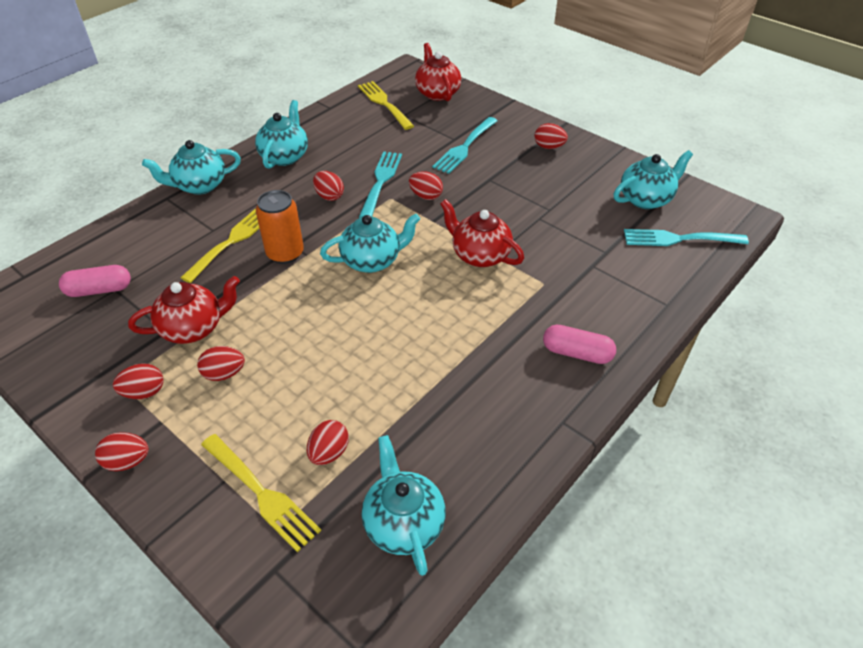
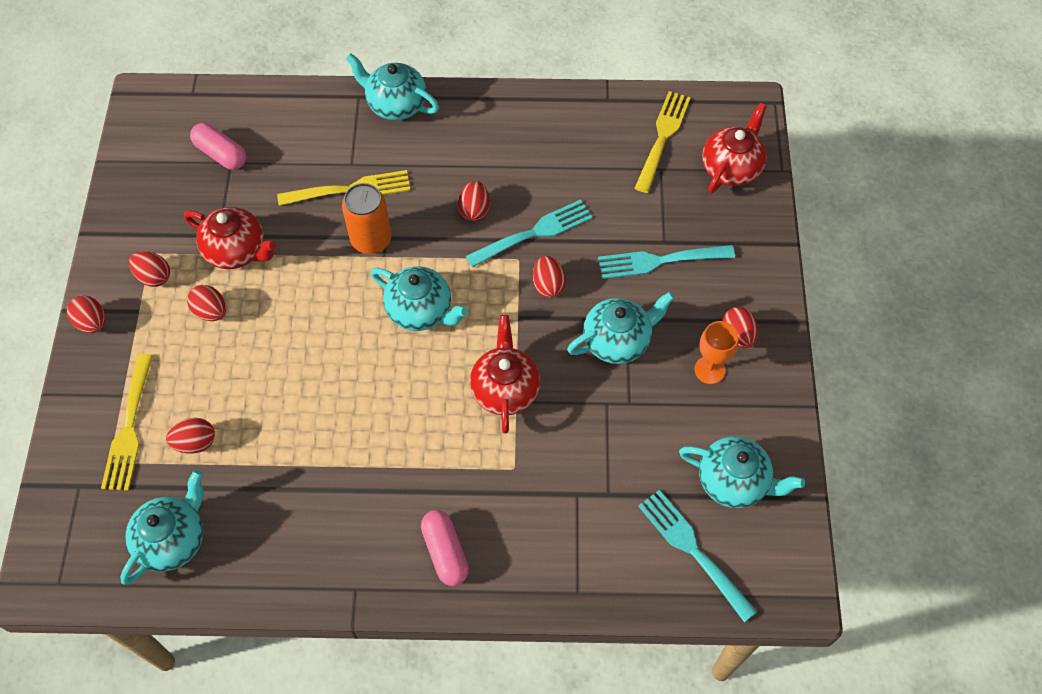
camera: 50 degrees right, 15 degrees up
turquoise teapot [255,100,308,169] -> turquoise teapot moved to [567,292,675,364]
none -> orange goblet [694,321,739,384]

